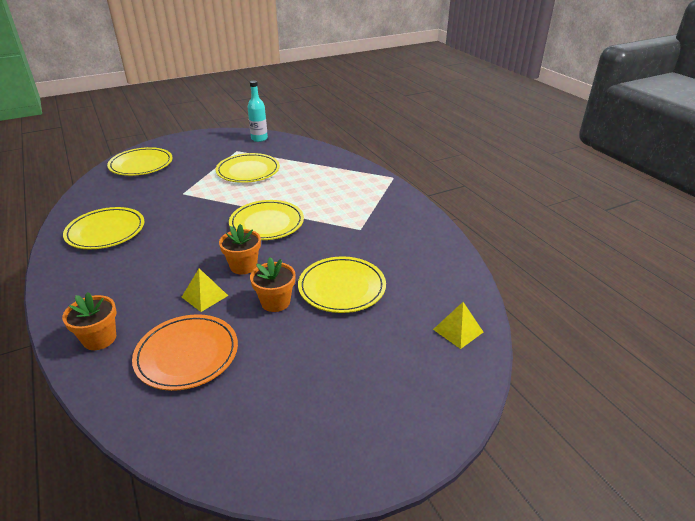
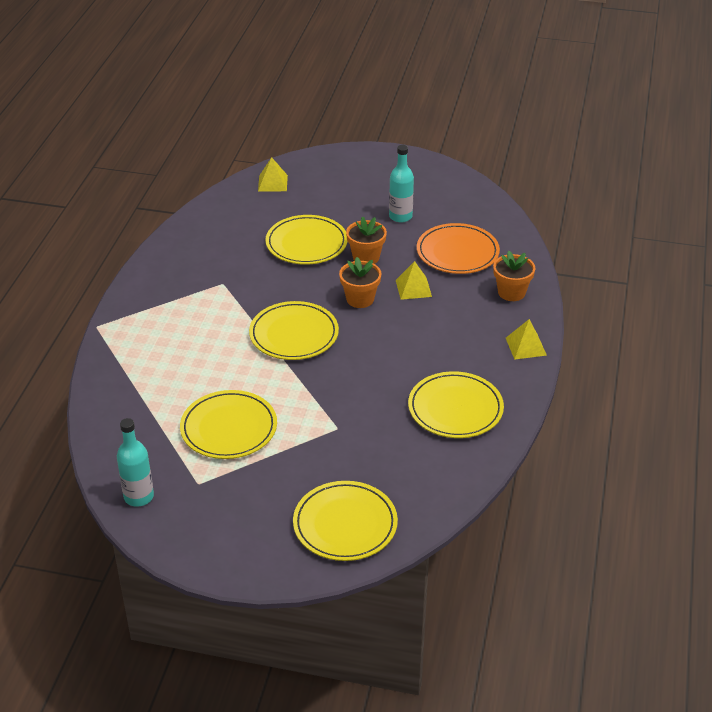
camera: 140 degrees left, 5 degrees up
none -> turquoise bottle [389,145,414,223]
none -> yellow pyramid [506,319,547,360]

